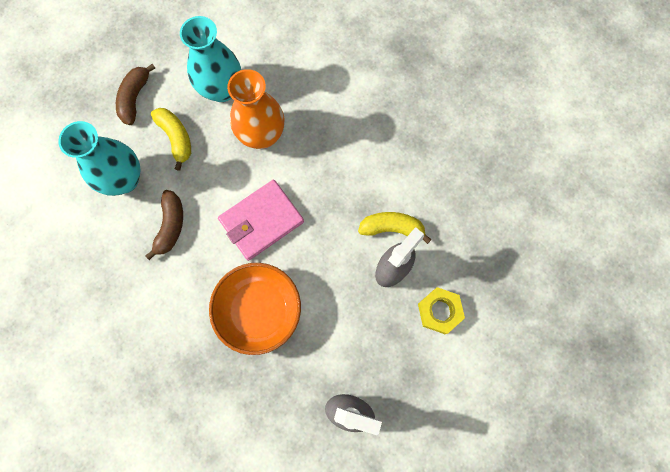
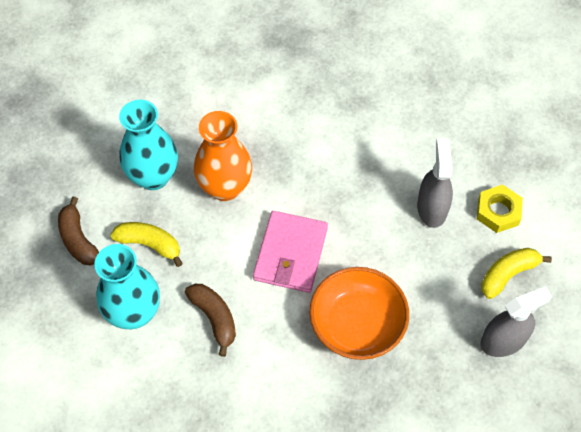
camera: 40 degrees left, 15 degrees down
yellow banana [358,212,432,244] -> yellow banana moved to [481,248,552,299]

